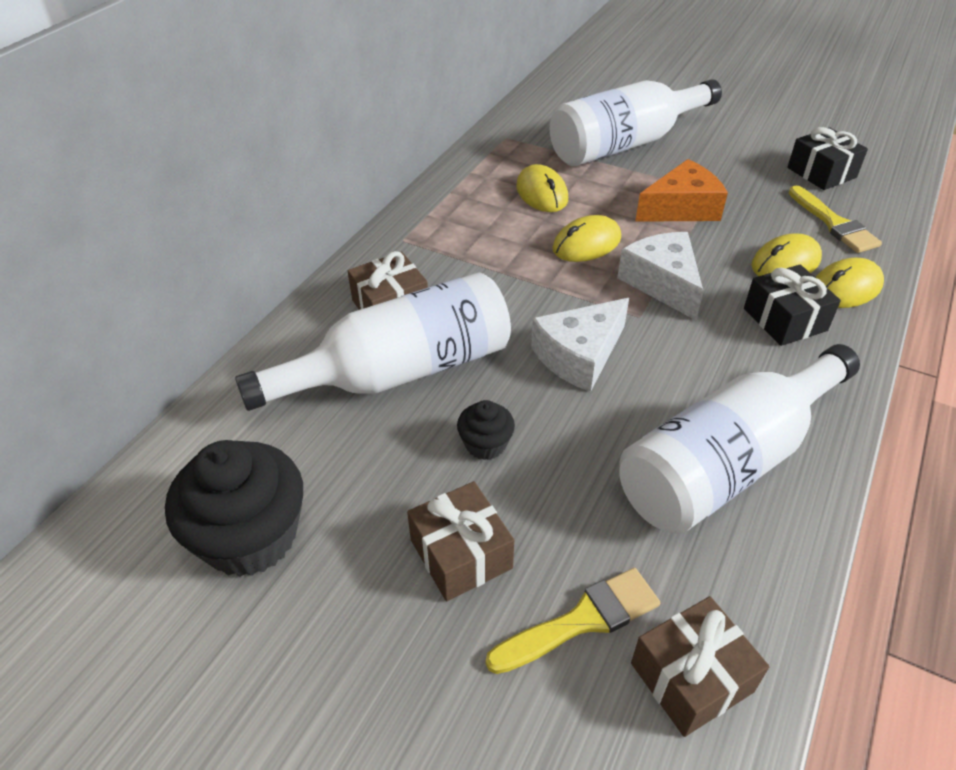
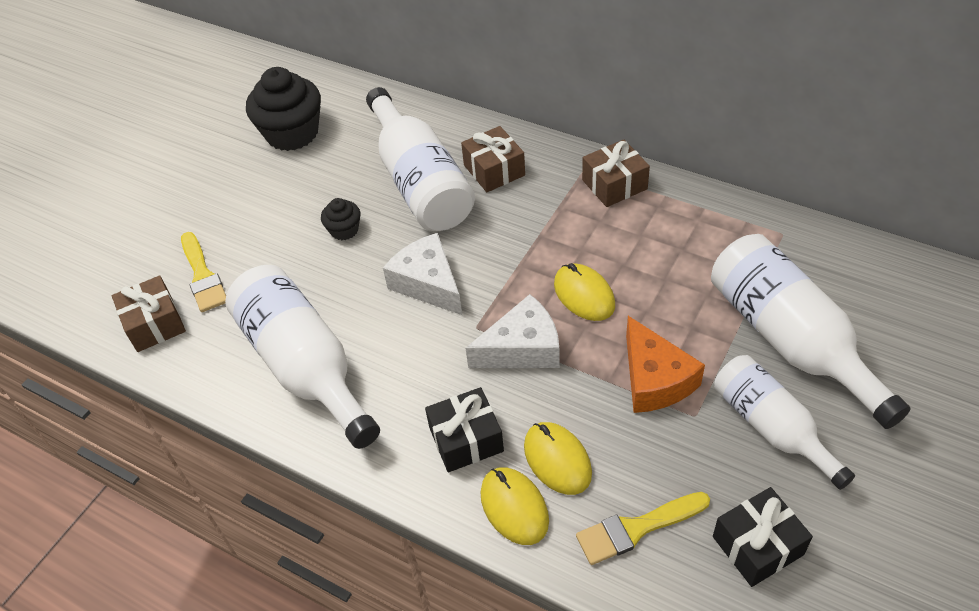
camera: 95 degrees right, 5 degrees up
brown gift [407,481,514,601] -> brown gift moved to [582,140,650,207]
yellow mouse [516,164,568,212] -> none
none -> white bottle [714,355,855,490]

